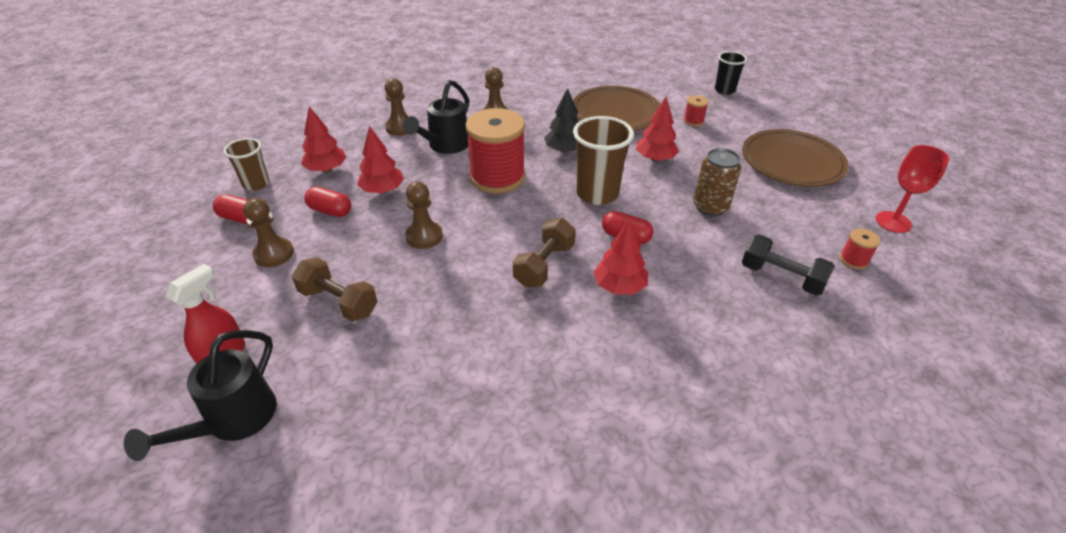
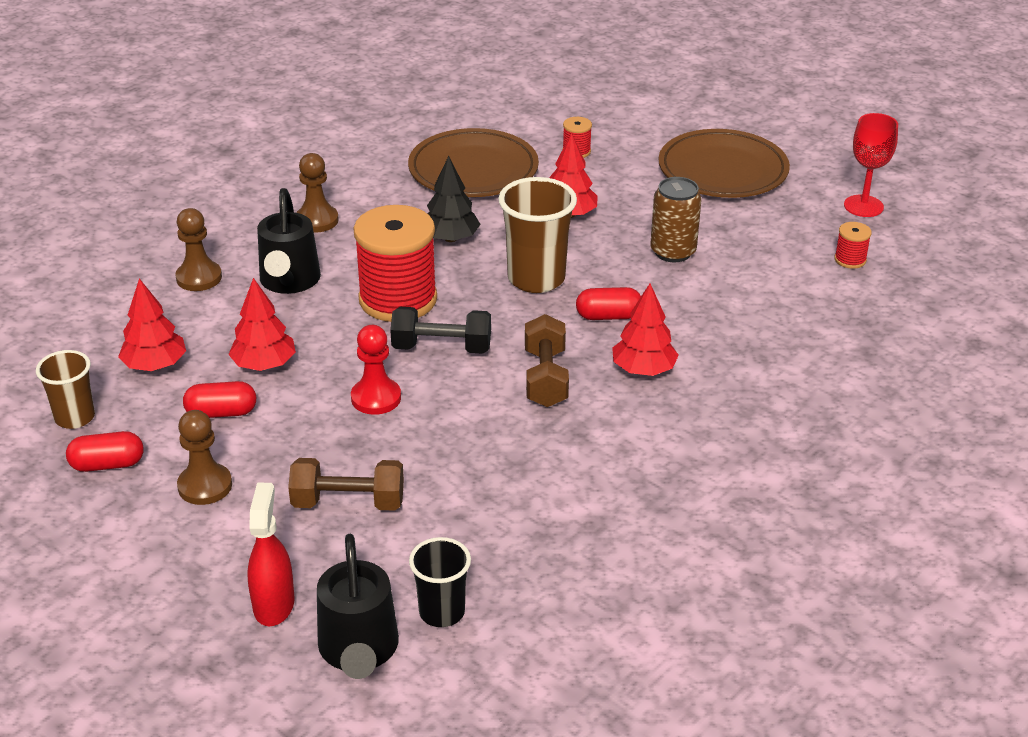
camera: 30 degrees left, 5 degrees down
brown pawn [405,182,443,249] -> red pawn [351,325,401,415]
black cup [715,51,747,95] -> black cup moved to [409,537,471,627]
black dumbbell [742,235,835,296] -> black dumbbell moved to [390,307,491,354]

